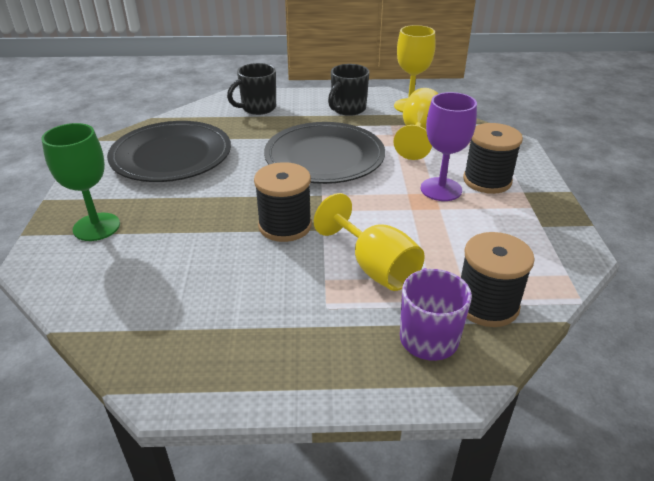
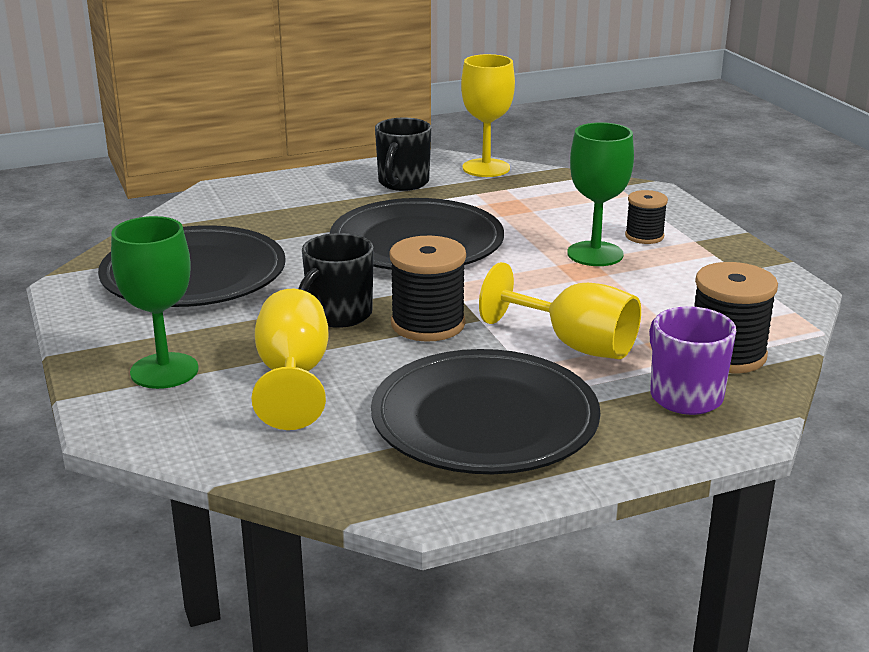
camera: 20 degrees left, 10 degrees down
black mug [227,63,276,115] -> black mug moved to [298,233,374,328]
yellow goblet [393,88,438,160] -> yellow goblet moved to [252,289,329,430]
purple goblet [420,92,477,201] -> green goblet [567,122,634,266]
black spool [463,123,523,194] -> black spool [625,190,668,244], size x0.60
none -> black plate [371,349,601,474]

